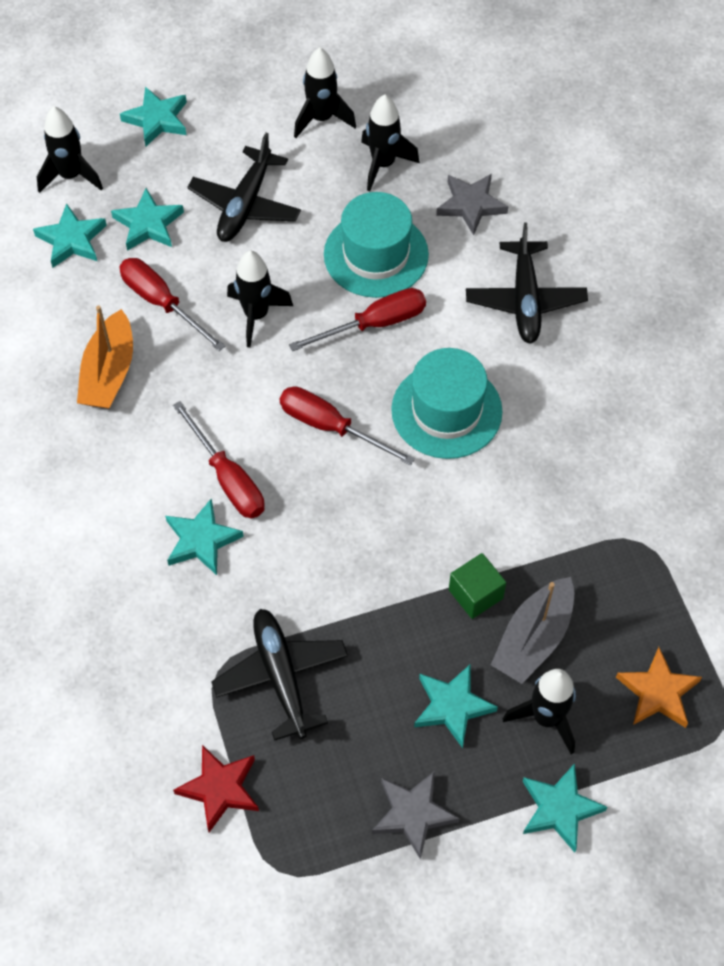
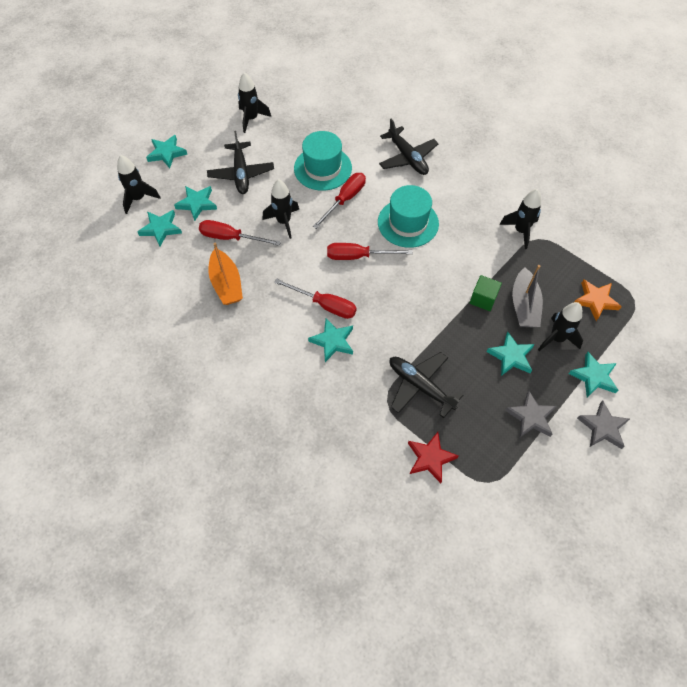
camera: 30 degrees left, 0 degrees up
black rocket [361,94,420,191] -> black rocket moved to [500,189,541,249]
grey star [436,174,508,235] -> grey star moved to [577,401,630,449]

